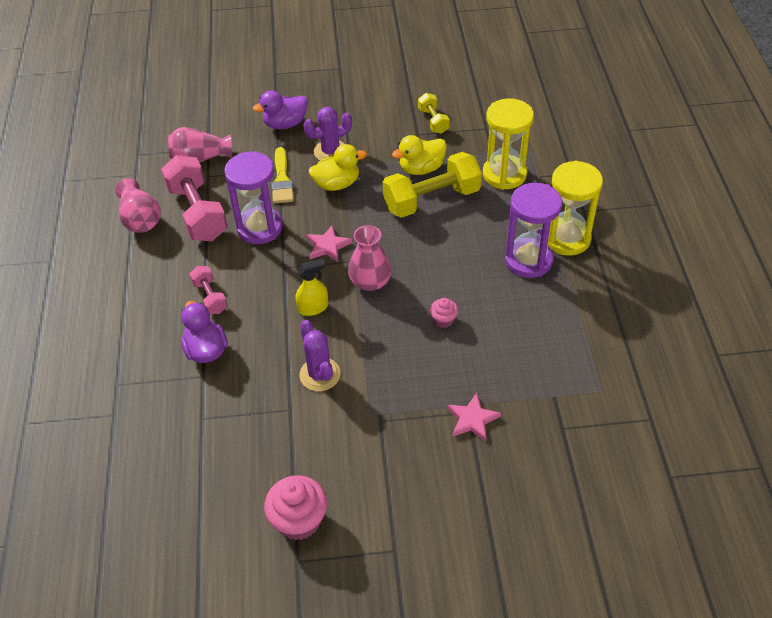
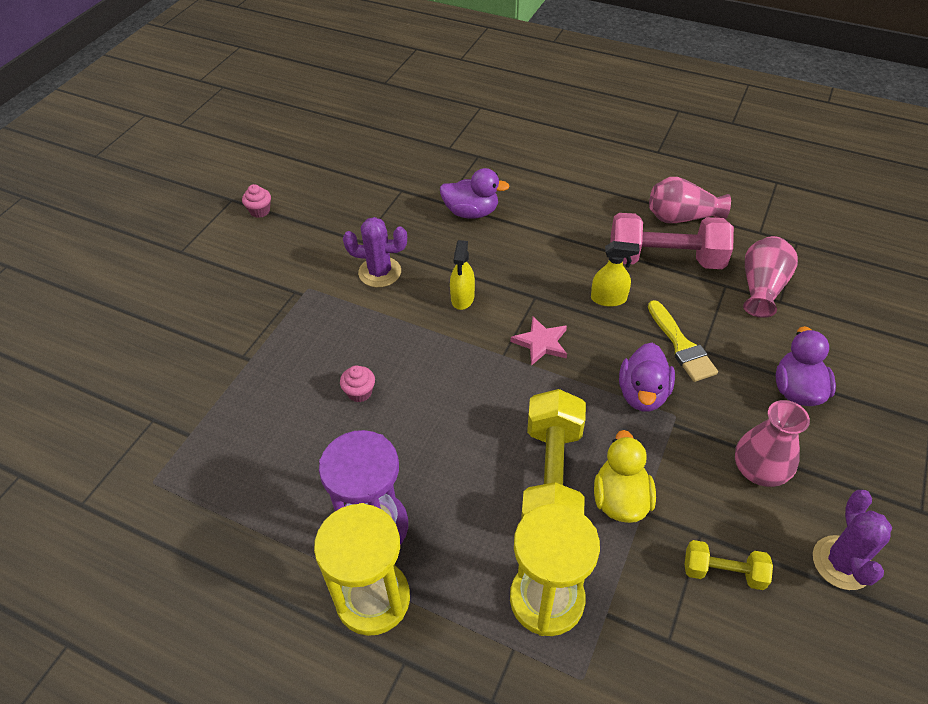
camera: 120 degrees right, 0 degrees up
pink dumbbell [190,266,227,314] -> none
purple hourglass [224,151,283,244] -> yellow spray bottle [591,241,640,307]
pink cupcake [264,475,327,540] -> pink cupcake [242,184,271,218], size x0.53
yellow brush [271,147,294,203] -> yellow brush turned 135 degrees counterclockwise [648,300,718,382]
purple cactus [303,107,352,160] -> purple cactus moved to [813,490,892,590]
yellow duck [309,144,367,191] -> purple duck [619,343,675,411]
pink vase [348,225,391,291] -> pink vase moved to [735,400,810,487]
pink star [447,393,501,441] -> none

